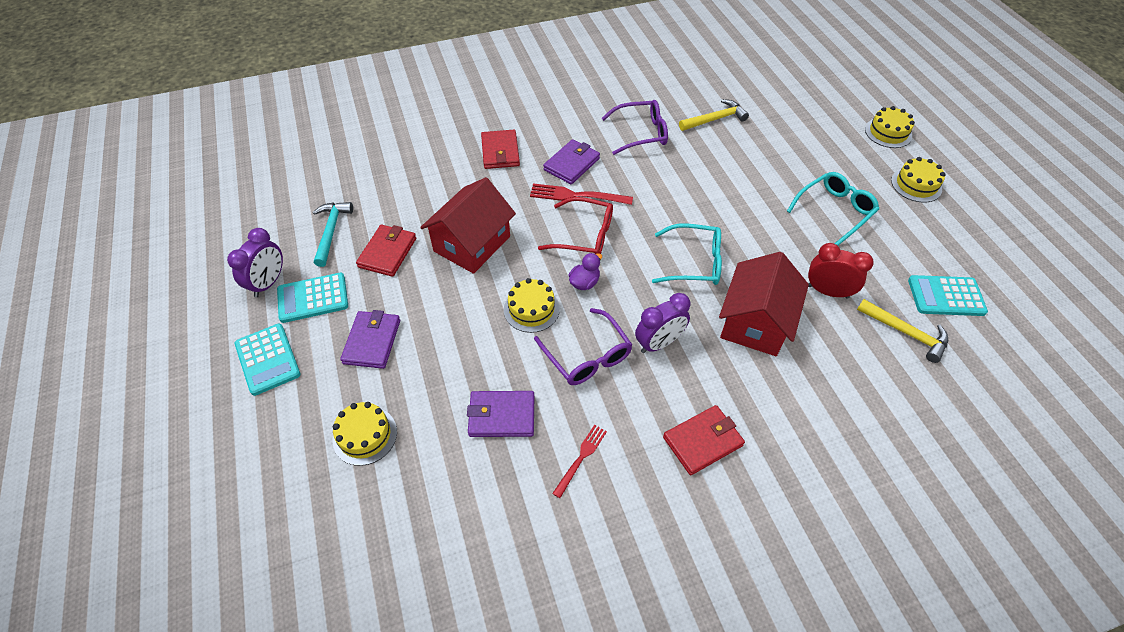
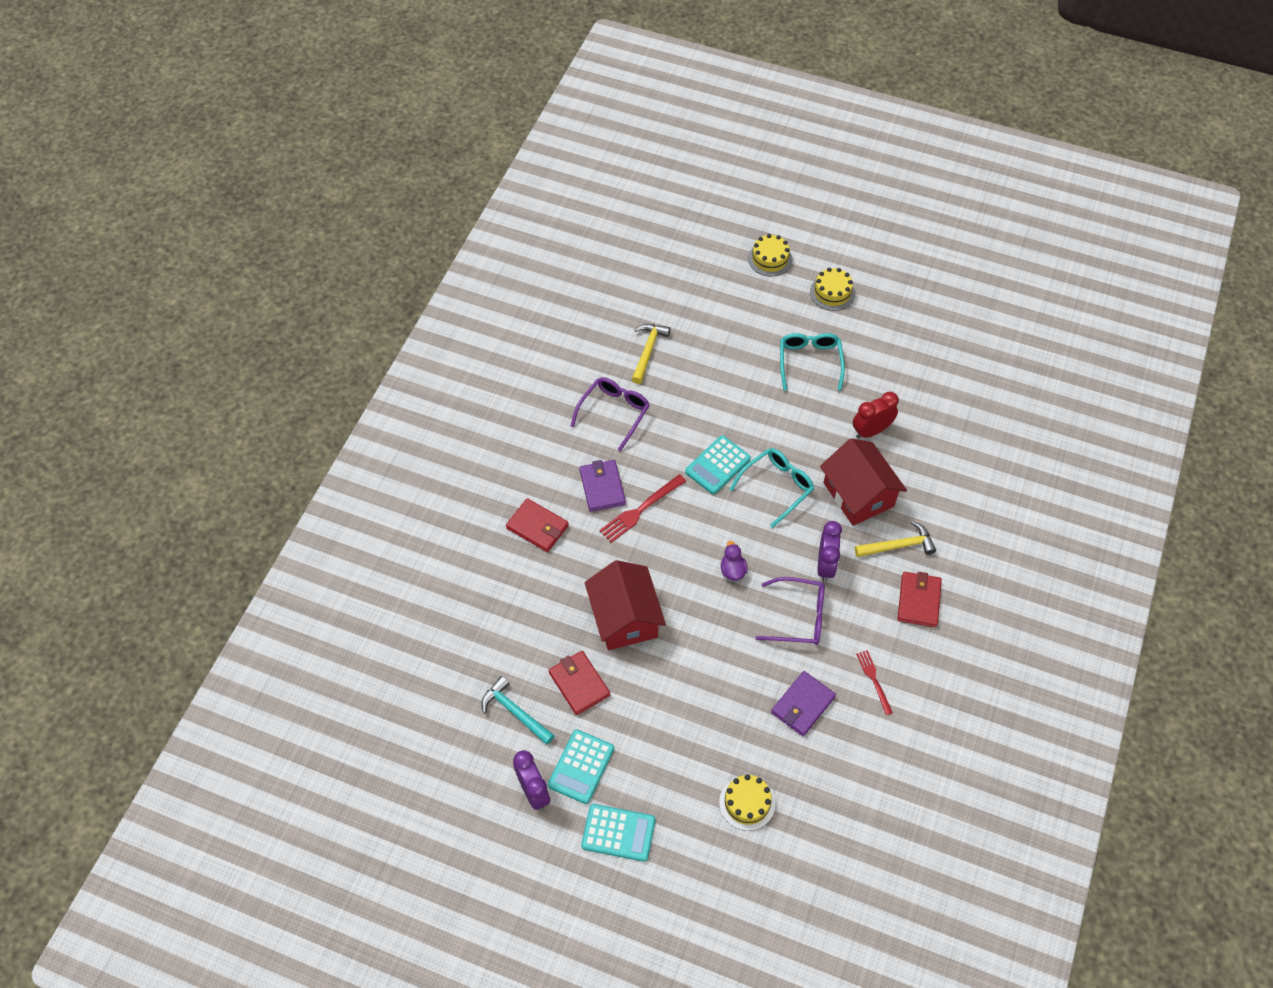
camera: 50 degrees left, 5 degrees up
purple wallet [340,310,400,369] -> none
yellow cake [504,278,560,333] -> none
red glasses [538,197,613,254] -> none
yellow hammer [857,299,948,363] -> yellow hammer moved to [855,521,936,557]
turquoise calculator [908,275,988,316] -> turquoise calculator moved to [685,436,751,494]

